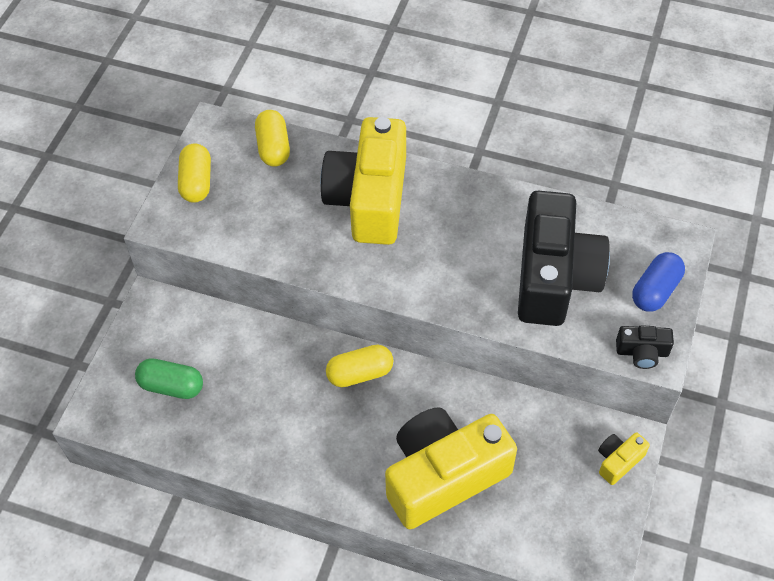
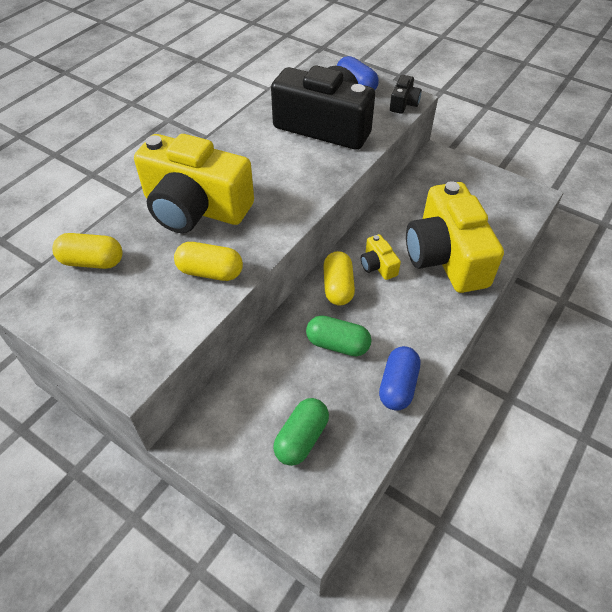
camera: 75 degrees left, 5 degrees down
yellow capsule [178,143,211,203] -> yellow capsule moved to [174,242,243,281]
yellow camera [598,433,650,485] -> yellow camera moved to [361,234,401,280]
none -> green capsule [306,315,371,356]
none -> blue capsule [379,346,420,411]

